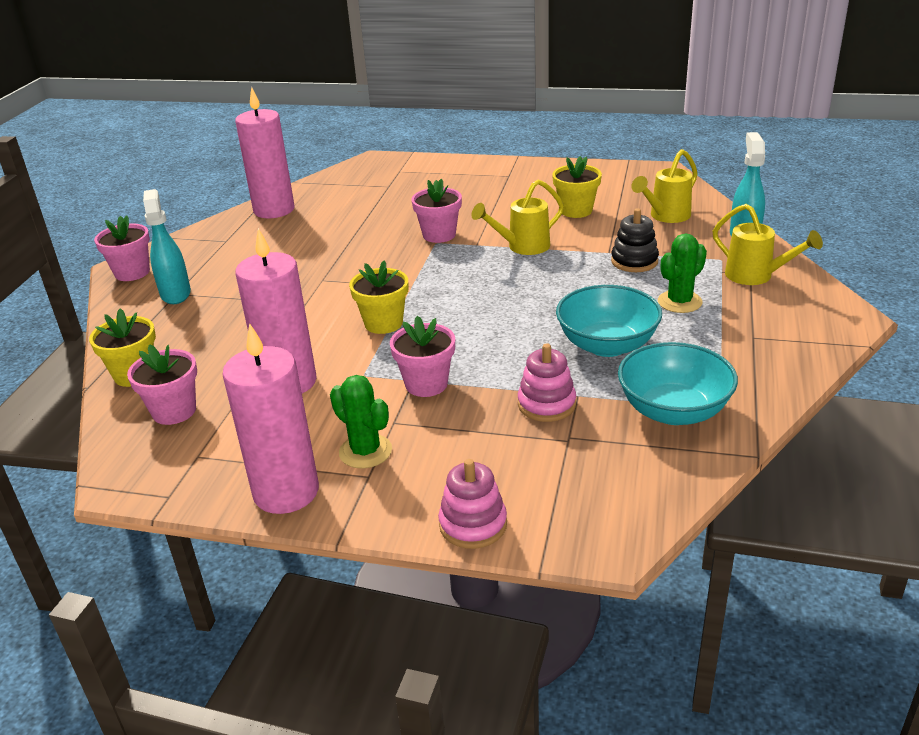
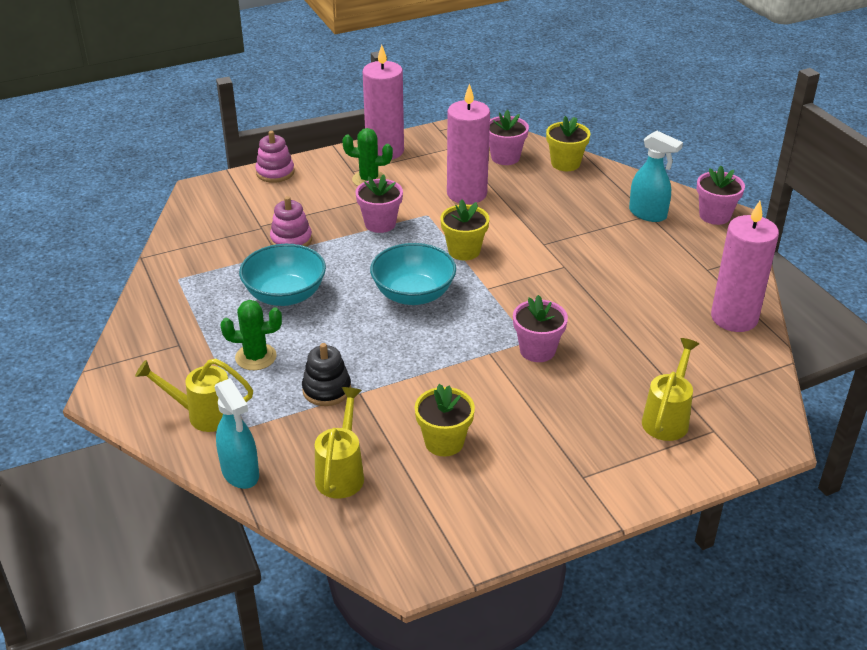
camera: 140 degrees right, 5 degrees up
yellow watering can [471,180,564,255] -> yellow watering can moved to [642,338,699,441]
turquoise bowl [618,342,738,425] -> turquoise bowl moved to [370,243,456,305]
green cactus [658,233,707,313] -> green cactus turned 75 degrees clockwise [220,300,282,370]

